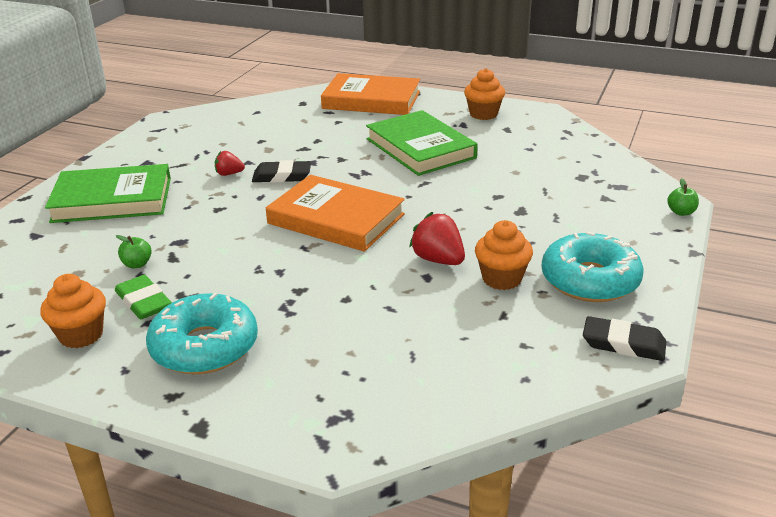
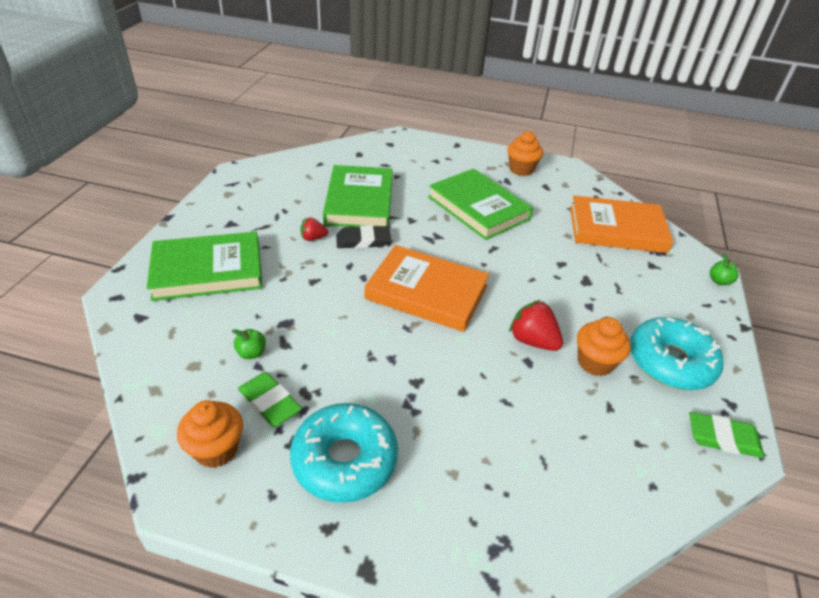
camera: 10 degrees left, 10 degrees up
orange book [321,73,420,115] -> orange book moved to [570,195,673,253]
black eraser [583,316,666,361] -> green eraser [689,412,764,458]
none -> green book [323,165,393,227]

